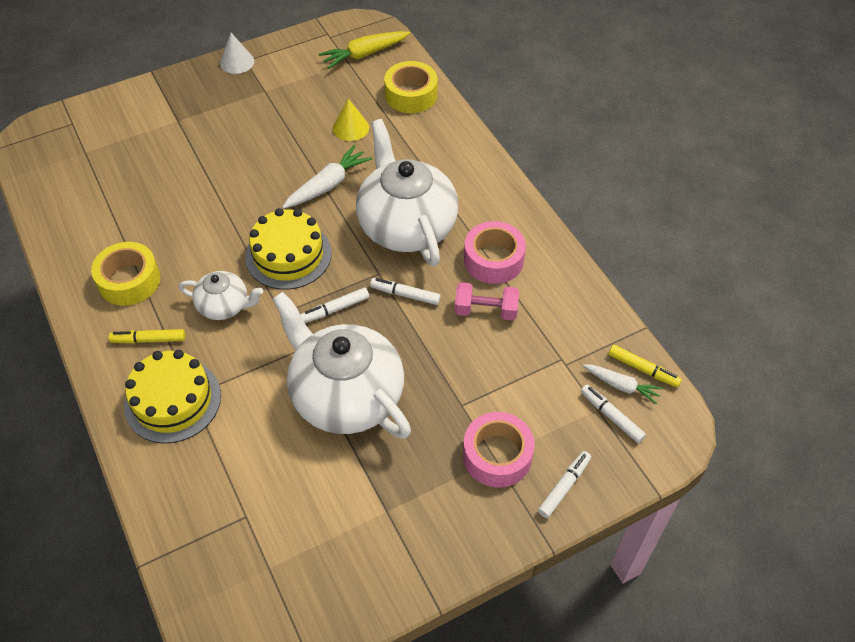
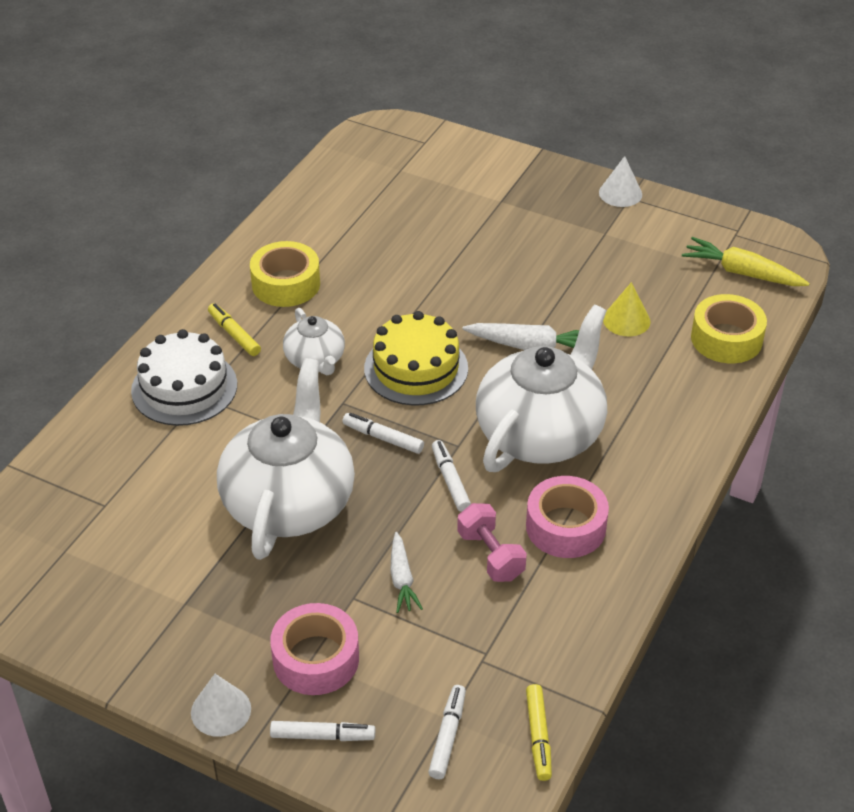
camera: 55 degrees right, 10 degrees down
yellow cake [124,350,221,443] -> white cake [131,329,237,426]
white carrot [583,364,663,404] -> white carrot moved to [390,532,423,613]
none -> white cone [191,674,251,737]

